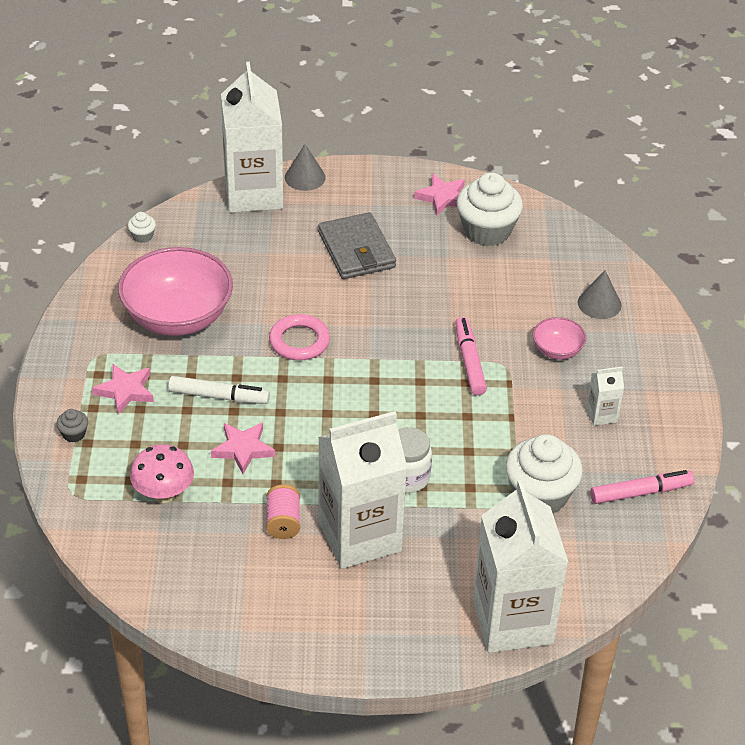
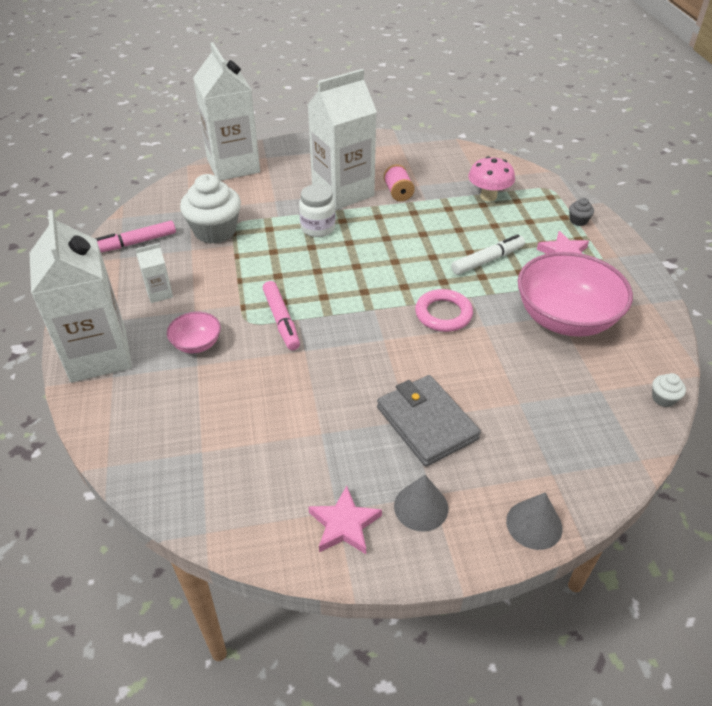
camera: 170 degrees right, 0 degrees up
white marker [168,376,270,404] -> white marker turned 150 degrees clockwise [451,234,525,275]
pink star [211,422,275,474] -> none
white carton [221,62,283,213] -> white carton moved to [29,210,132,382]
white cupcake [457,172,523,246] -> none
grey cone [578,270,622,319] -> grey cone moved to [394,475,448,532]

